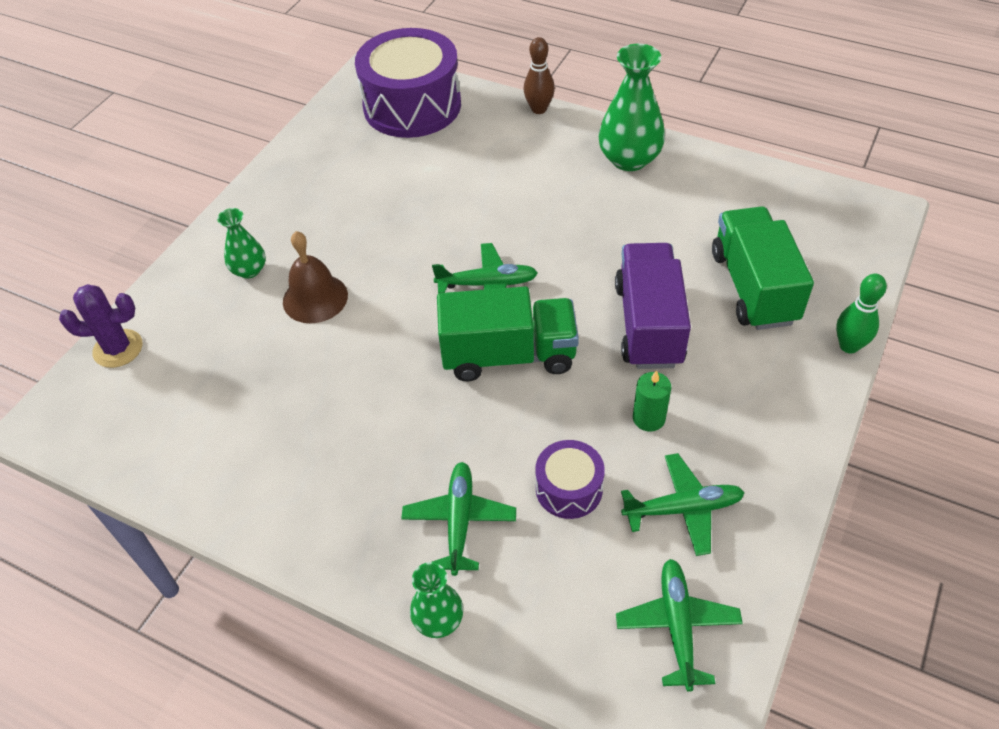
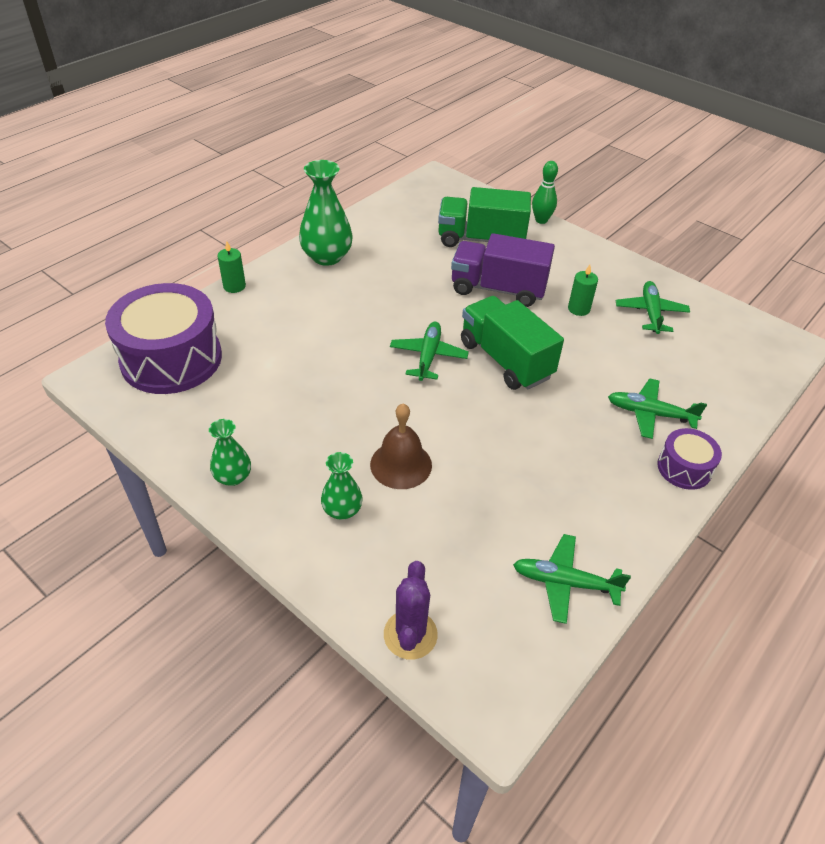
camera: 80 degrees left, 5 degrees down
green vase [410,562,463,638] -> green vase moved to [209,419,251,486]
green truck [437,286,579,381] -> green truck turned 45 degrees counterclockwise [461,296,564,390]
brown bowling pin [523,37,555,114] -> green candle [218,241,246,293]
purple drum [535,440,605,519] -> purple drum moved to [657,428,722,490]
green plane [616,559,743,692] -> green plane moved to [513,534,631,624]

